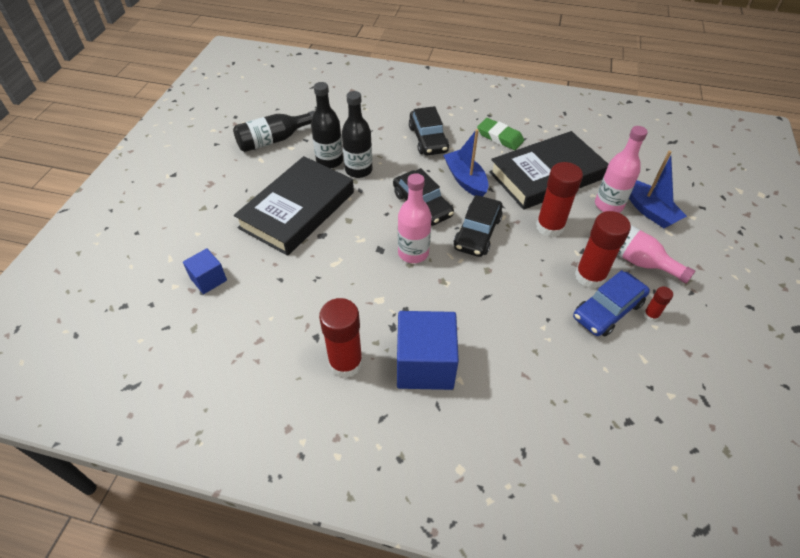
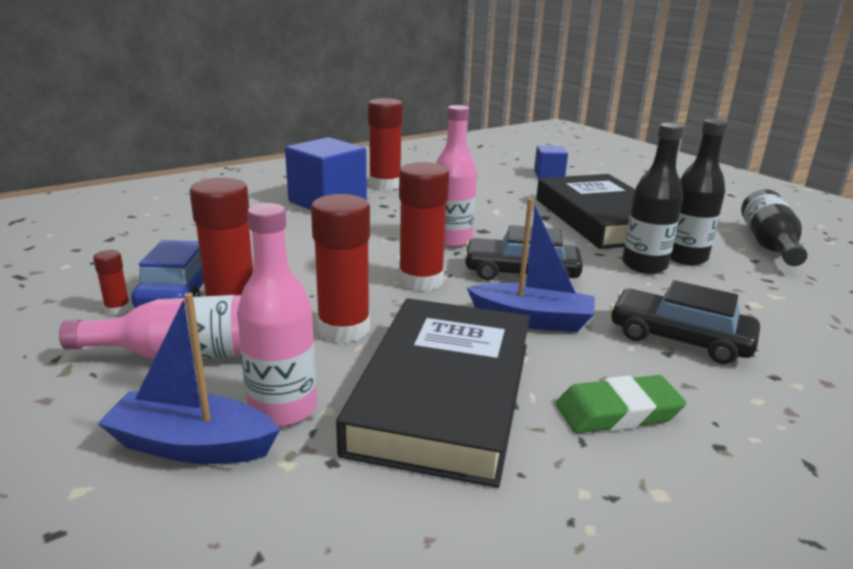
camera: 130 degrees right, 25 degrees down
black car [454,195,503,257] -> red glue stick [399,162,449,291]

